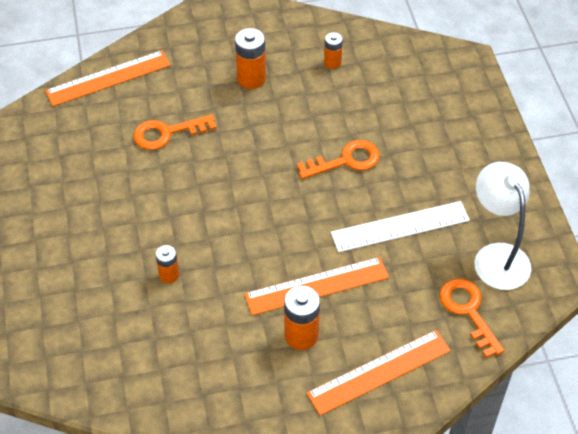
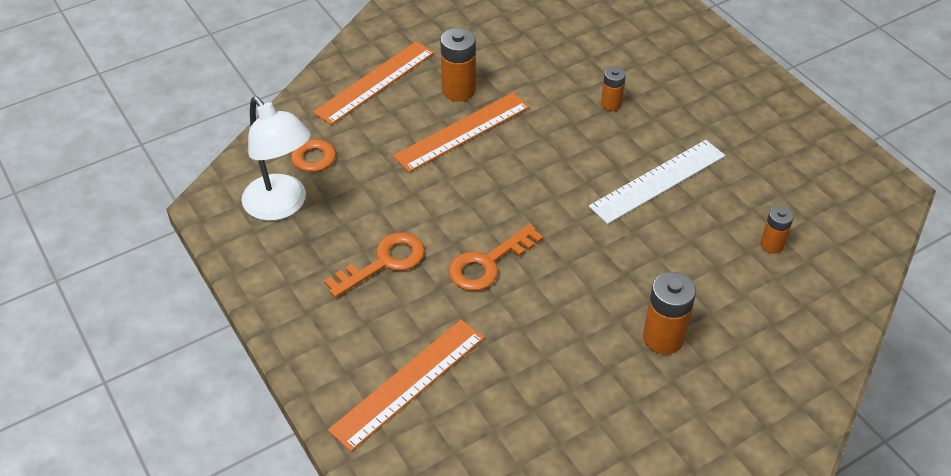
camera: 160 degrees right, 5 degrees down
orange ruler [45,50,171,106] -> orange ruler moved to [328,320,484,451]
orange key [133,114,216,150] -> orange key moved to [324,233,425,298]
orange battery [324,32,343,69] -> orange battery moved to [760,206,794,254]
white ruler [331,201,470,252] -> white ruler moved to [589,140,725,224]

